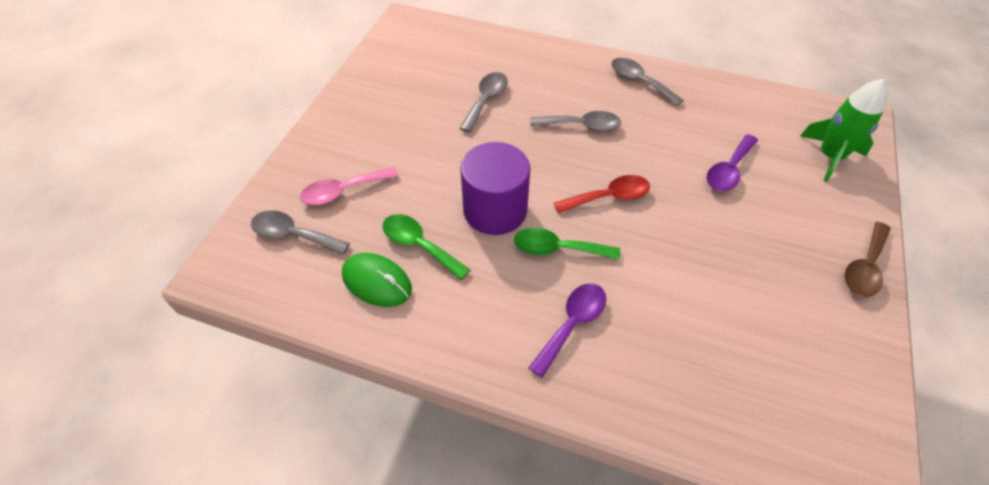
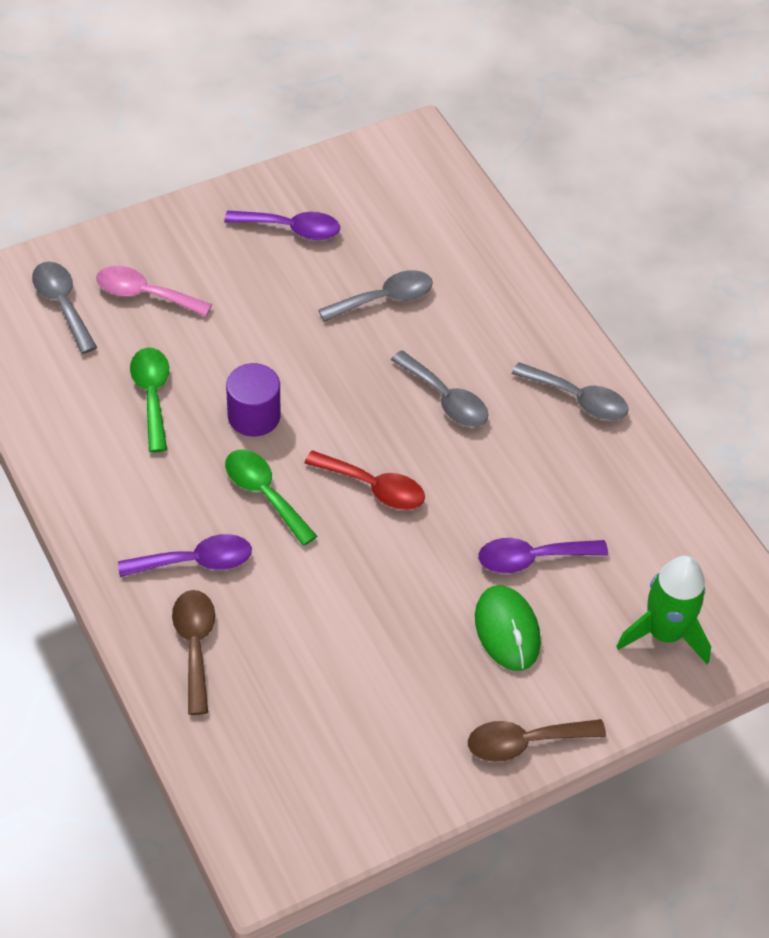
camera: 40 degrees right, 0 degrees up
green mouse [342,253,412,307] -> green mouse moved to [475,585,541,671]
purple cylinder [460,142,530,235] -> purple cylinder [226,363,280,437], size x0.66
grey spoon [611,58,684,106] -> grey spoon turned 120 degrees clockwise [512,362,629,421]
none -> brown spoon [172,590,215,715]
none -> purple spoon [224,210,340,240]

